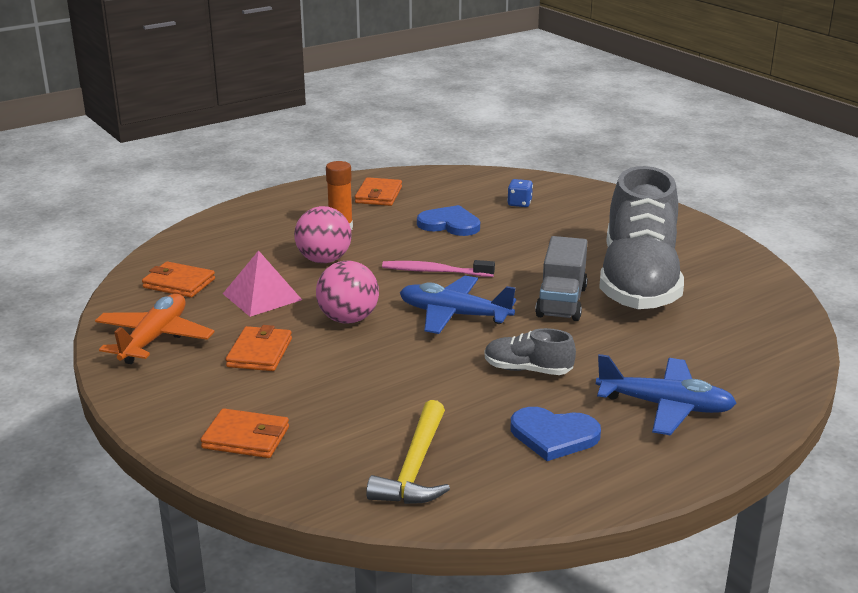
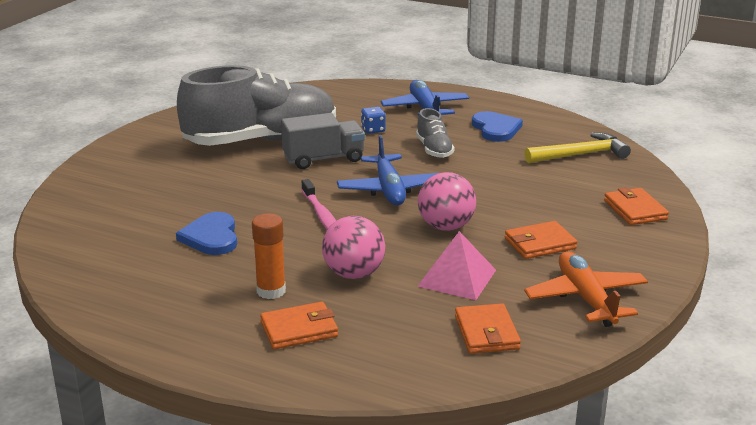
camera: 120 degrees left, 0 degrees up
orange plane [95,294,214,364] -> orange plane turned 90 degrees clockwise [524,251,648,327]
orange wallet [355,177,402,206] -> orange wallet moved to [260,302,338,349]
blue dice [507,179,533,207] -> blue dice moved to [361,107,386,134]

